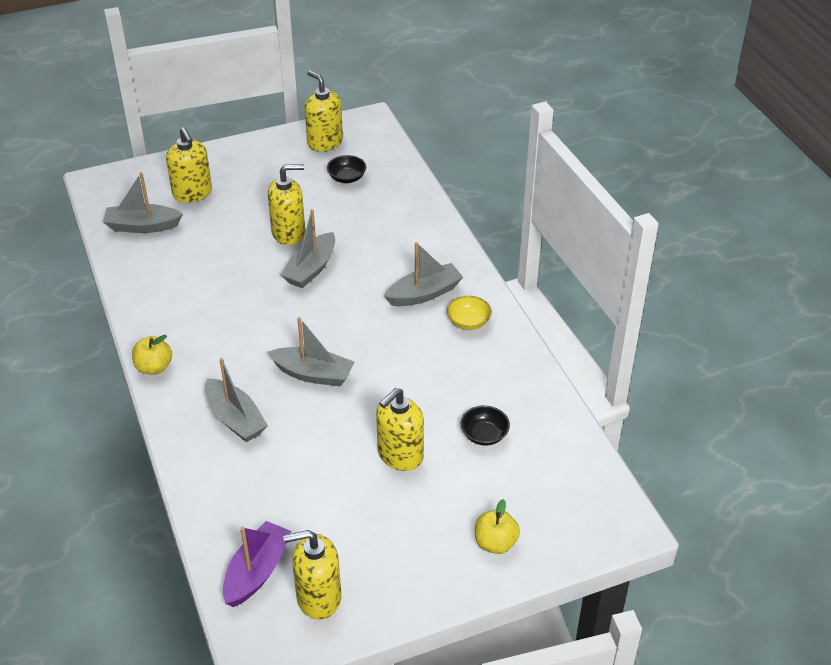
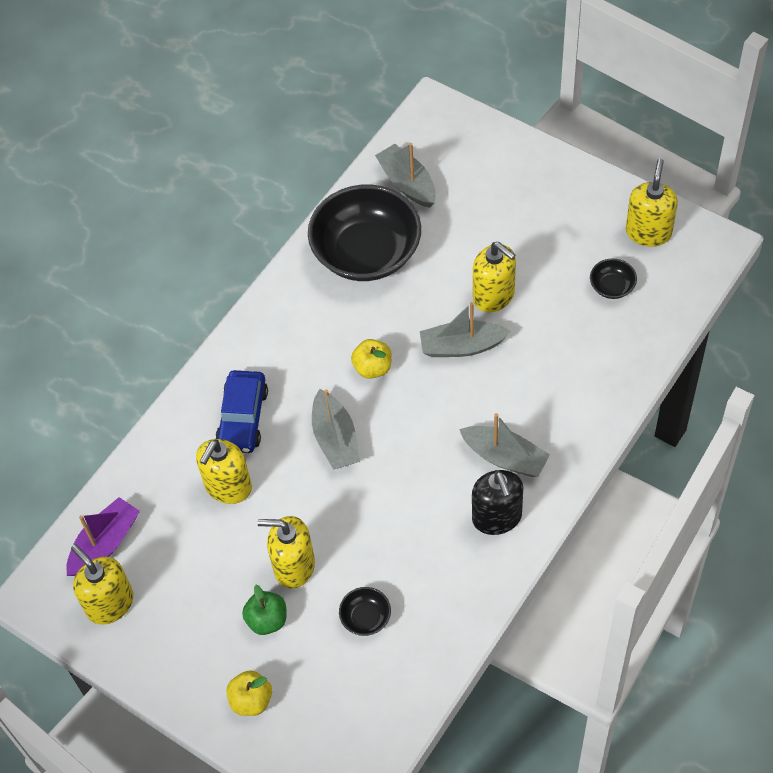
camera: 60 degrees right, 15 degrees up
yellow apple [132,335,172,374] -> yellow apple moved to [351,339,392,379]
yellow soap dispenser [166,127,212,203] -> yellow soap dispenser moved to [196,439,252,504]
grey boat [205,358,268,442] -> blue car [215,370,268,453]
purple boat [223,521,292,607] -> purple boat turned 45 degrees counterclockwise [66,497,140,576]
yellow bowl [447,296,492,330] -> black soap dispenser [472,470,523,535]
none -> green apple [242,585,286,635]
none -> black bowl [308,185,421,281]

